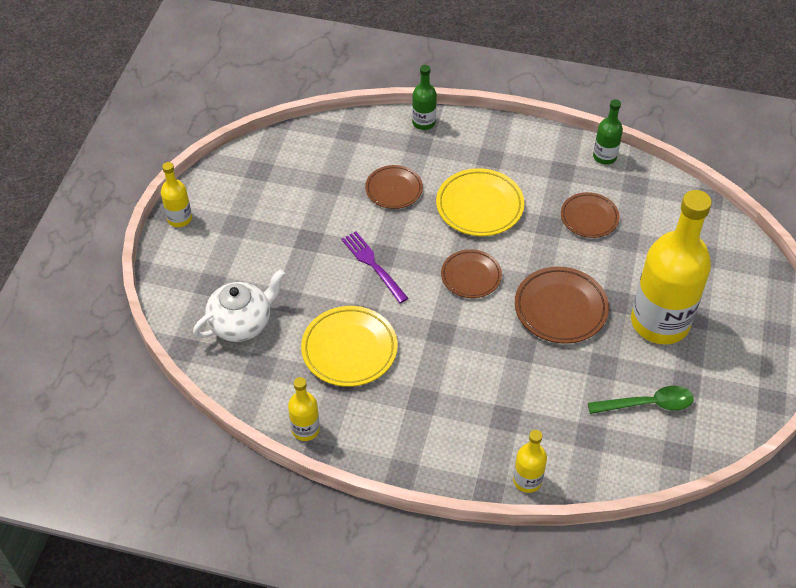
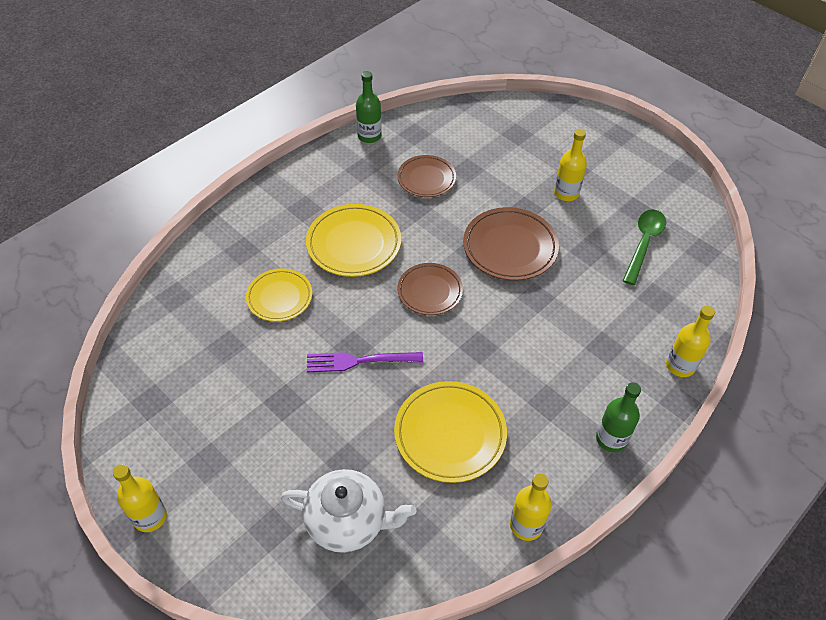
camera: 60 degrees left, 0 degrees up
white teapot [193,269,285,342] -> white teapot turned 105 degrees clockwise [281,469,417,553]
brown plate [365,165,423,209] -> yellow plate [246,268,312,322]
green bottle [412,65,437,130] -> green bottle moved to [596,382,641,453]
yellow bottle [631,190,712,344] -> yellow bottle [554,129,587,201], size x0.45

